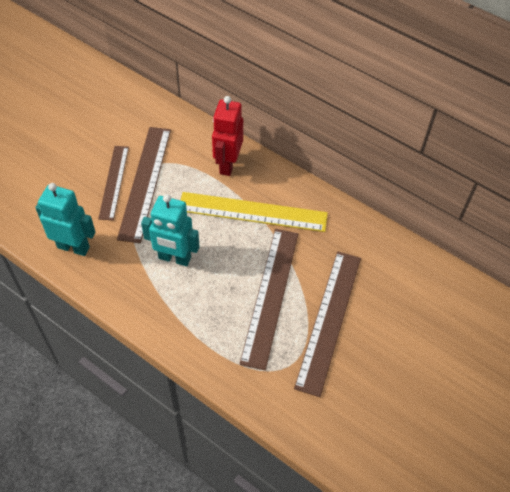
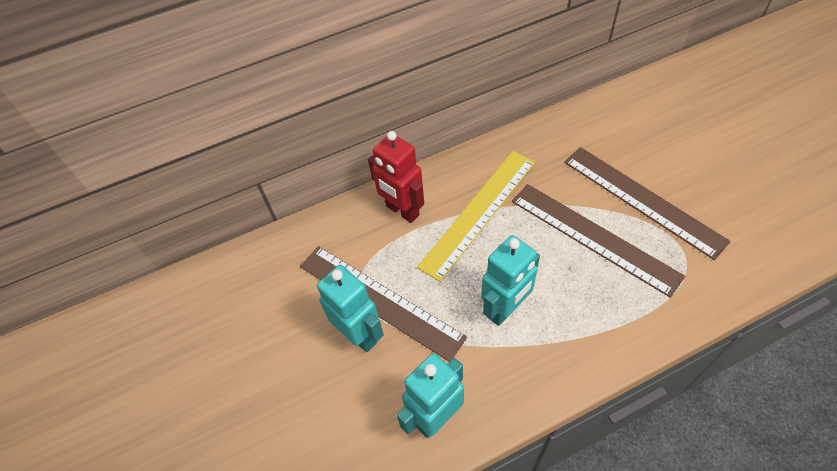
camera: 55 degrees left, 0 degrees up
brown ruler [98,146,129,220] -> turquoise robot [317,265,384,352]

